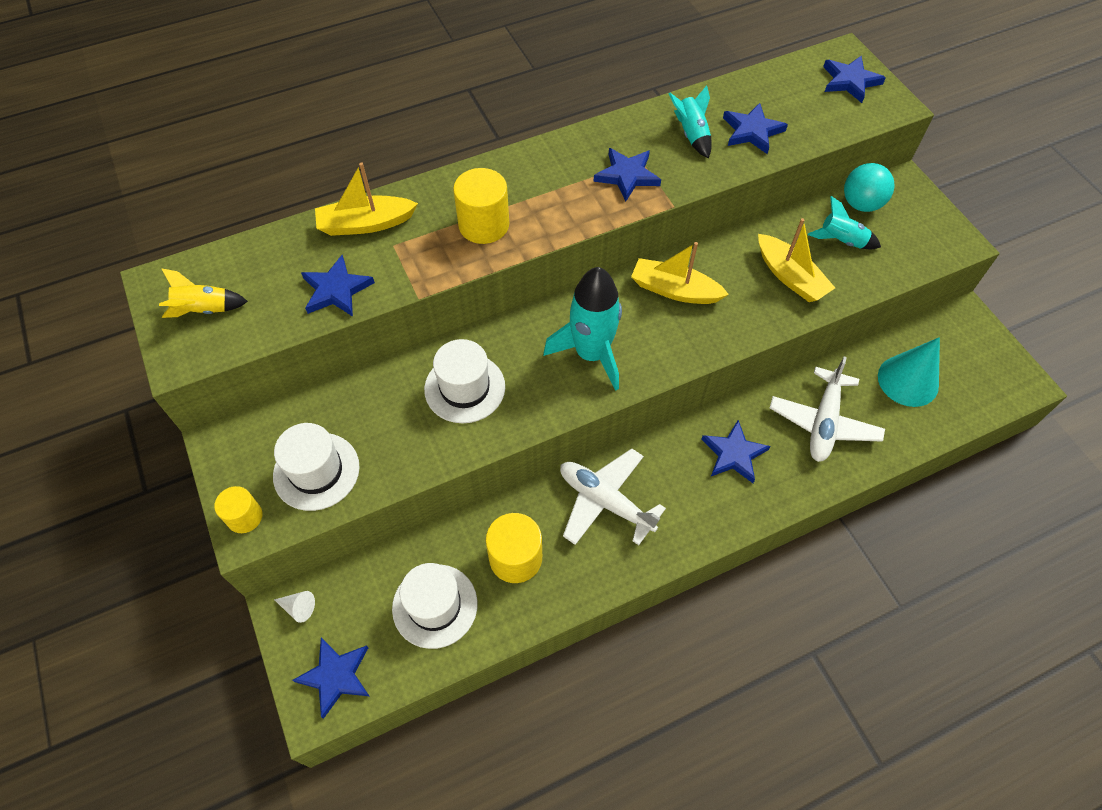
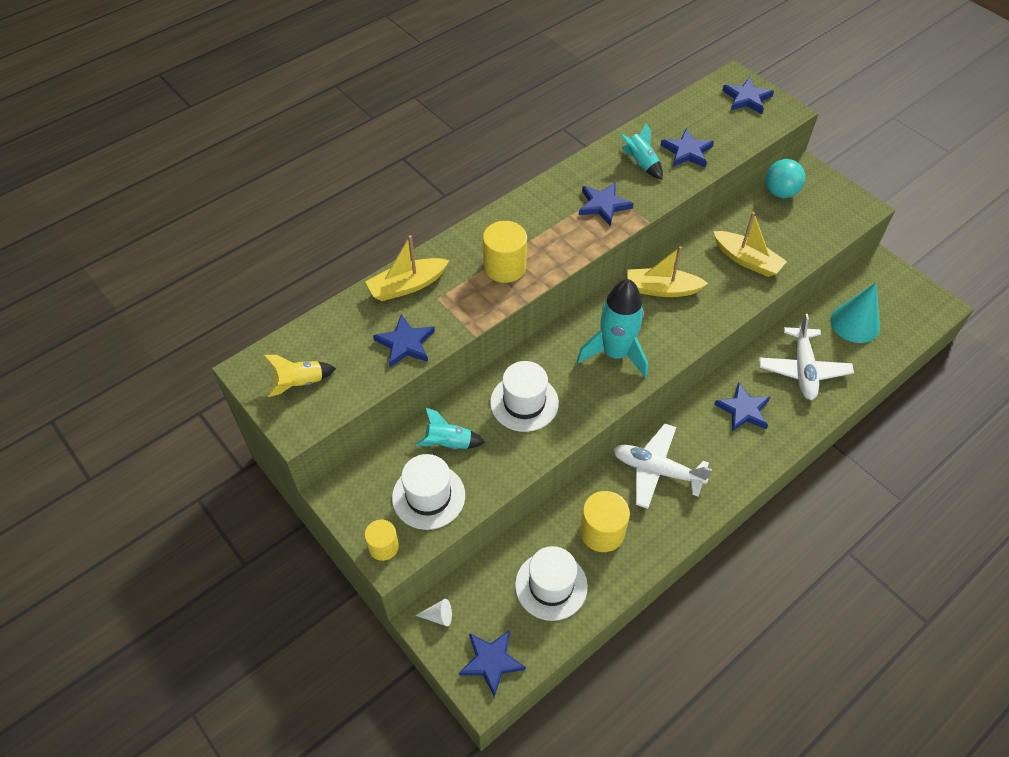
camera: 15 degrees left, 5 degrees down
turquoise rocket [808,196,881,249] -> turquoise rocket moved to [415,407,486,449]

